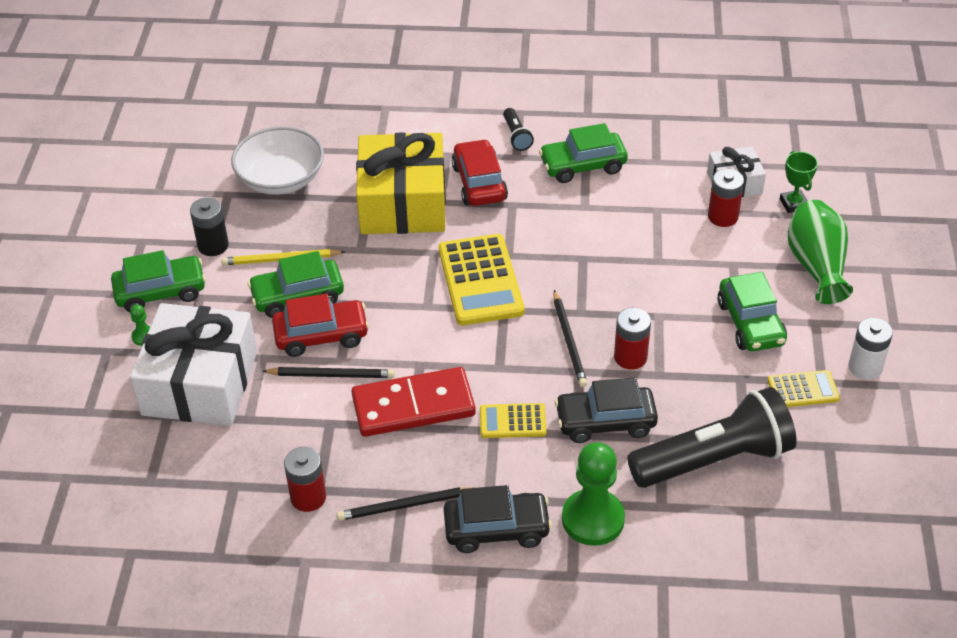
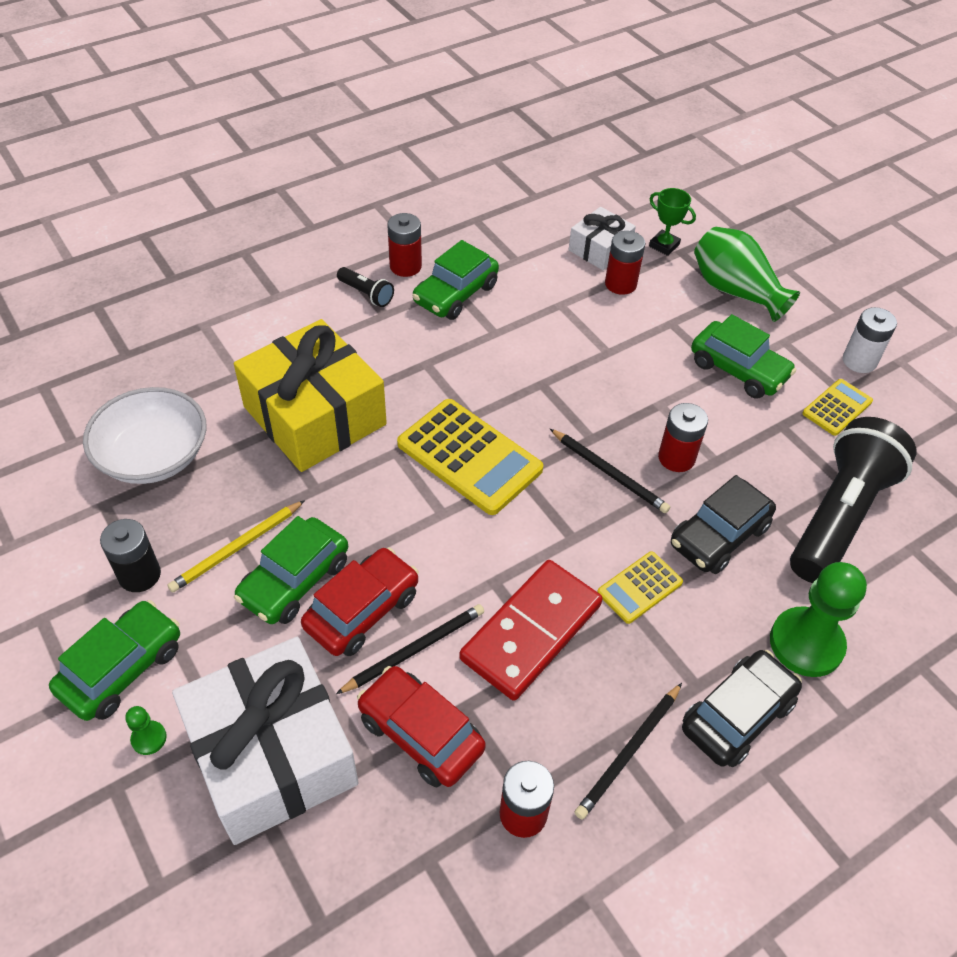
camera: 40 degrees left, 5 degrees up
red car [452,139,508,206] -> red car moved to [357,666,486,787]
none -> red battery [387,213,422,277]

